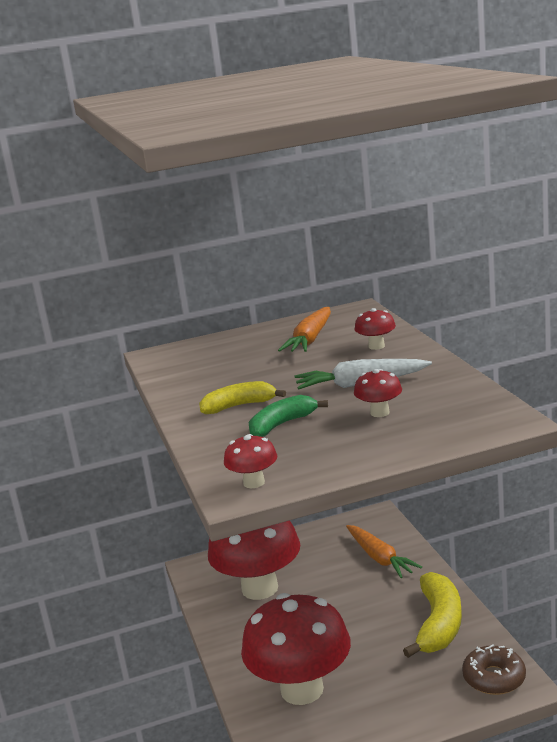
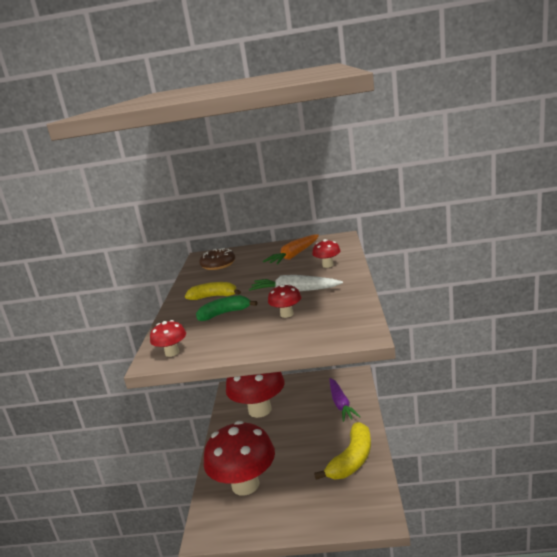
camera: 20 degrees right, 0 degrees up
orange carrot [346,525,422,578] -> purple carrot [330,378,361,422]
brown donut [462,644,526,695] -> brown donut moved to [199,248,235,270]

